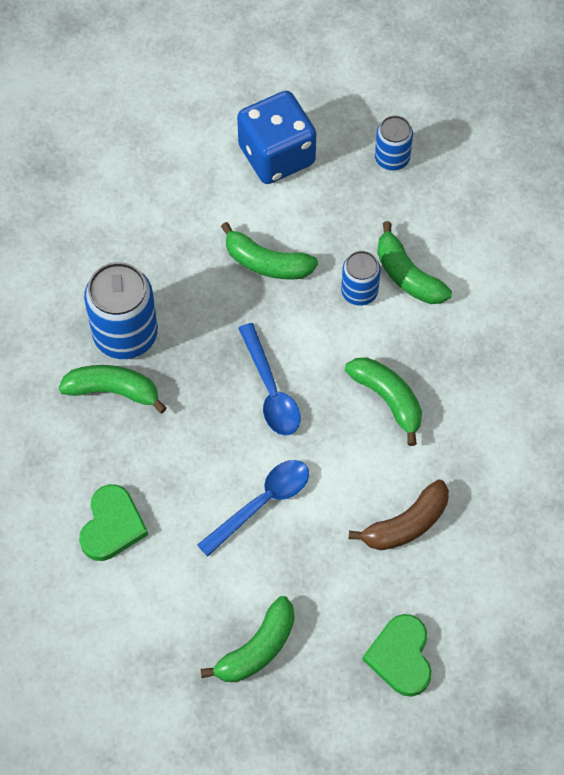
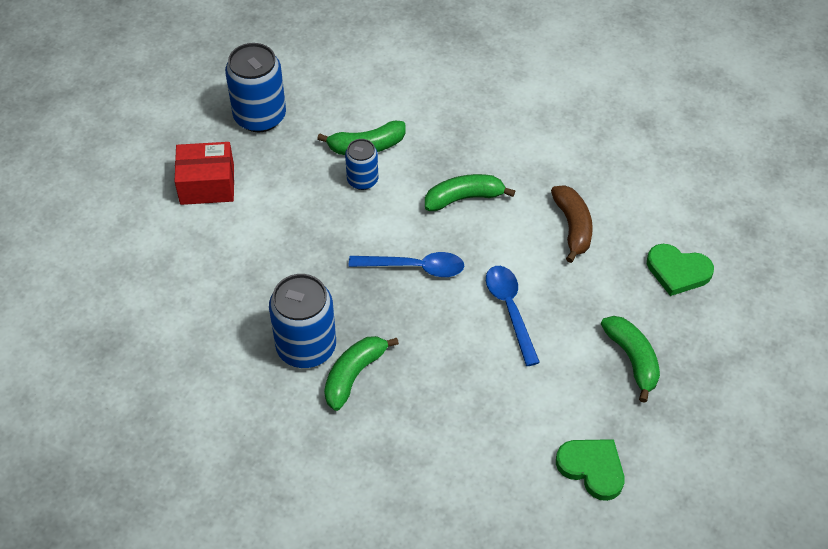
camera: 65 degrees left, 10 degrees down
green heart [79,484,148,561] -> green heart moved to [556,439,624,501]
green banana [221,222,318,280] -> none
blue dice [237,91,316,184] -> red box [175,142,234,205]
blue can [375,115,413,171] -> blue can [225,43,286,132], size x1.75

